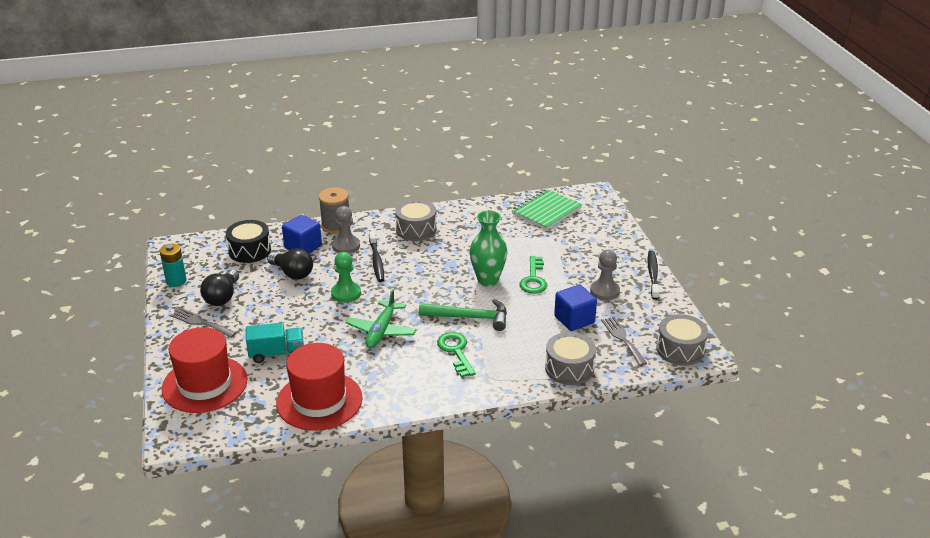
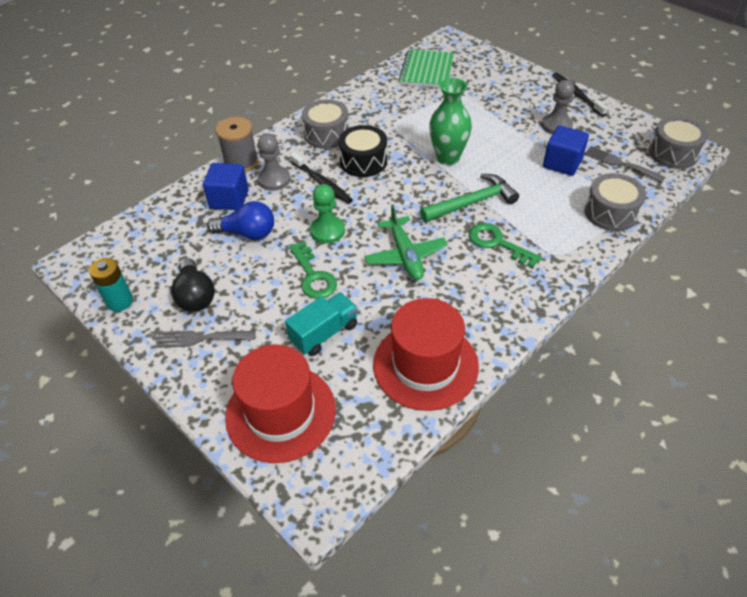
camera: 30 degrees left, 15 degrees up
black drum [226,220,271,263] -> black drum moved to [338,125,387,177]
black light bulb [267,248,313,280] -> blue light bulb [207,201,274,240]
green key [520,256,547,294] -> green key moved to [289,241,337,299]

